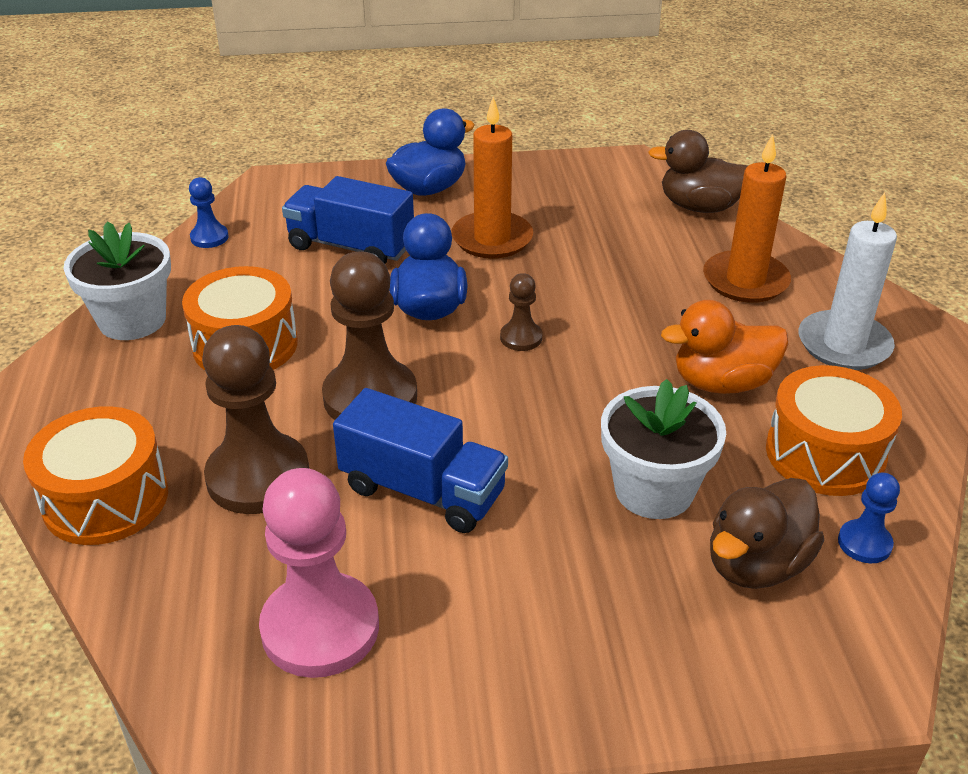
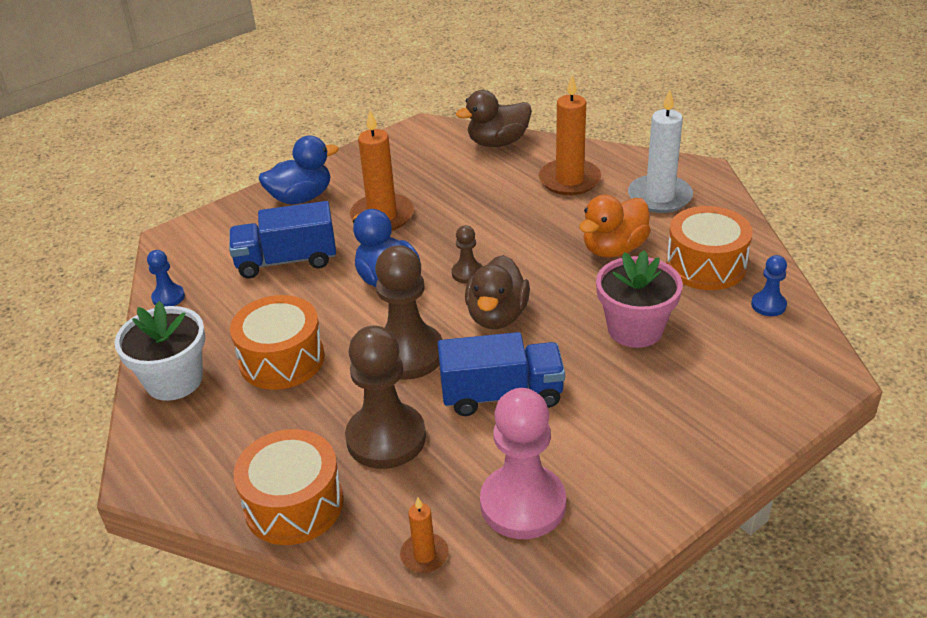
camera: 30 degrees left, 0 degrees up
blue duck [386,108,475,196] -> blue duck turned 45 degrees clockwise [259,136,339,204]
white flower pot [601,379,726,519] -> pink flower pot [596,250,683,348]
brown duck [710,478,824,589] -> brown duck moved to [465,255,530,329]
none -> orange candle [400,497,449,573]

